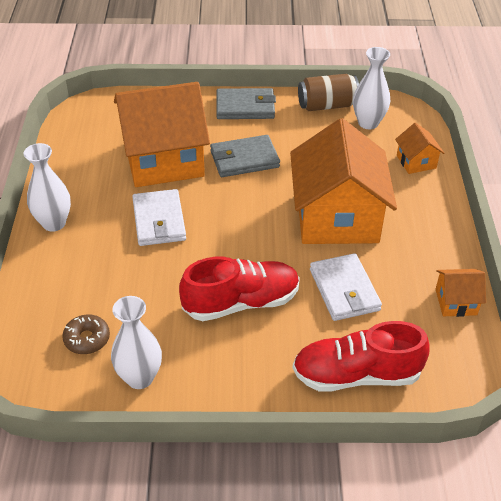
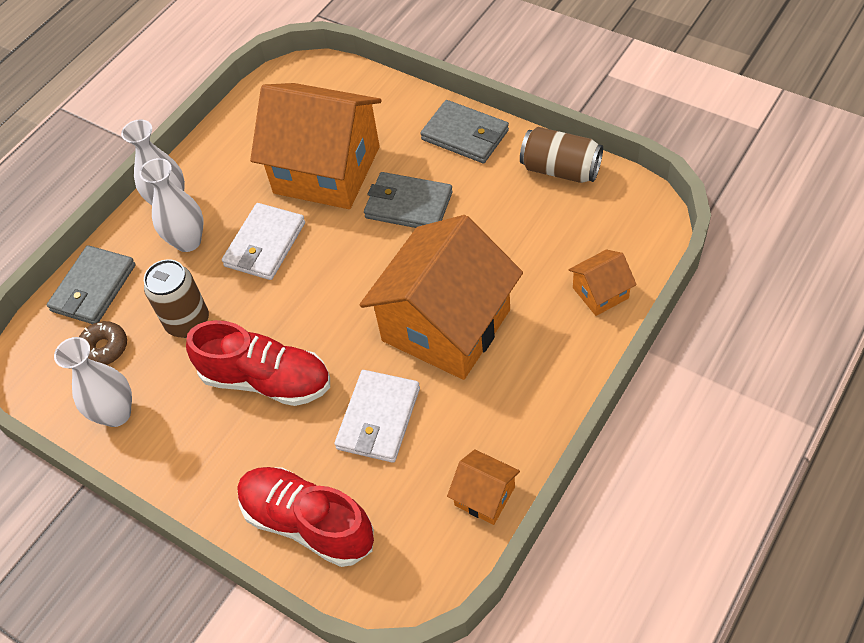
camera: 40 degrees right, 10 degrees up
white vase [353,47,390,129] -> white vase moved to [139,158,203,252]
orange house [395,123,444,174] -> orange house turned 45 degrees clockwise [568,249,637,316]
none -> grey wallet [47,245,136,324]
none -> brown can [144,259,209,338]

